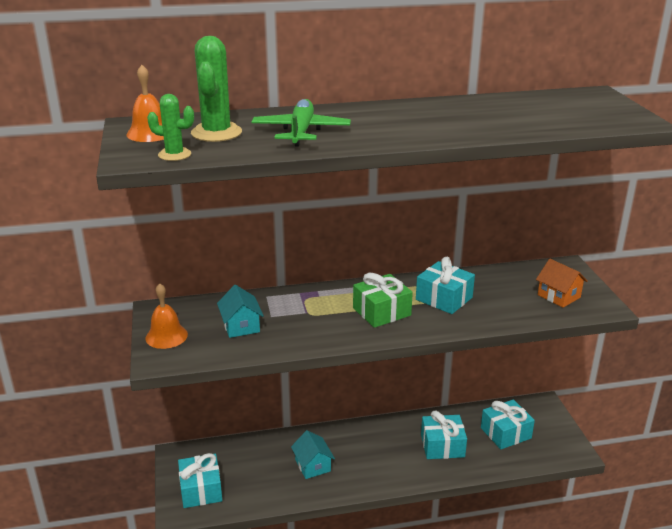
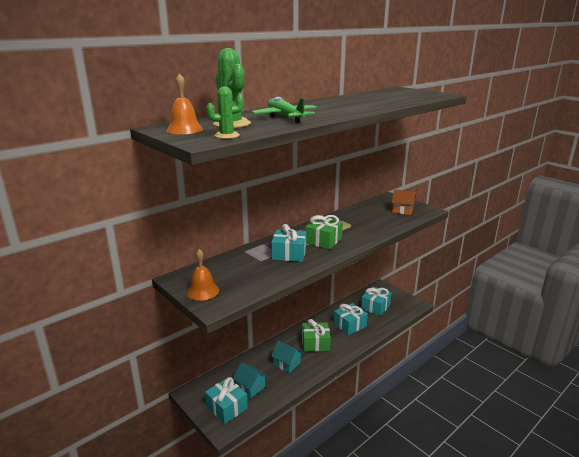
camera: 30 degrees left, 5 degrees down
turquoise house [217,285,264,338] -> turquoise house moved to [233,363,268,398]
turquoise gift [416,257,475,314] -> turquoise gift moved to [271,224,307,262]
none -> green gift [302,319,331,352]

